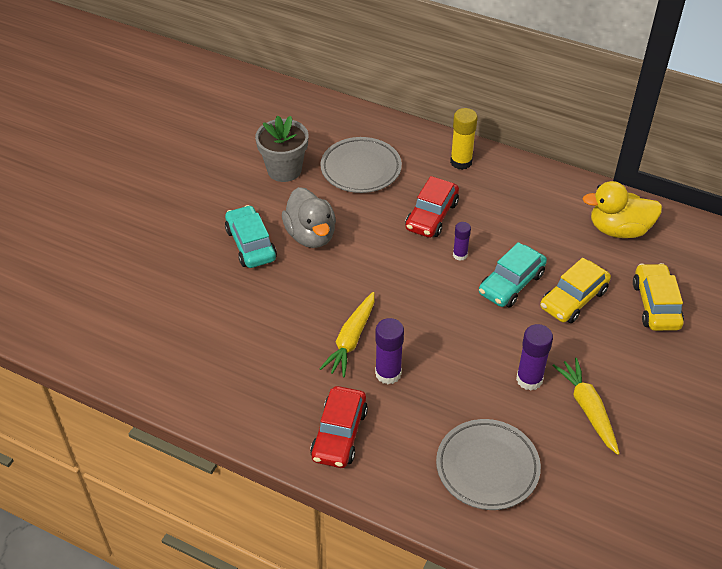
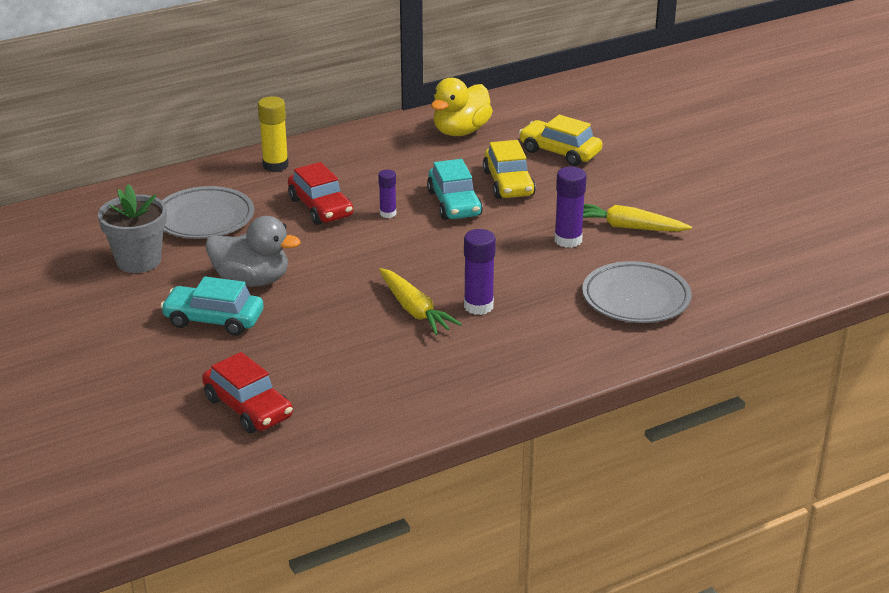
camera: 55 degrees left, 15 degrees down
red car [310,386,368,468] -> red car moved to [202,352,293,433]

